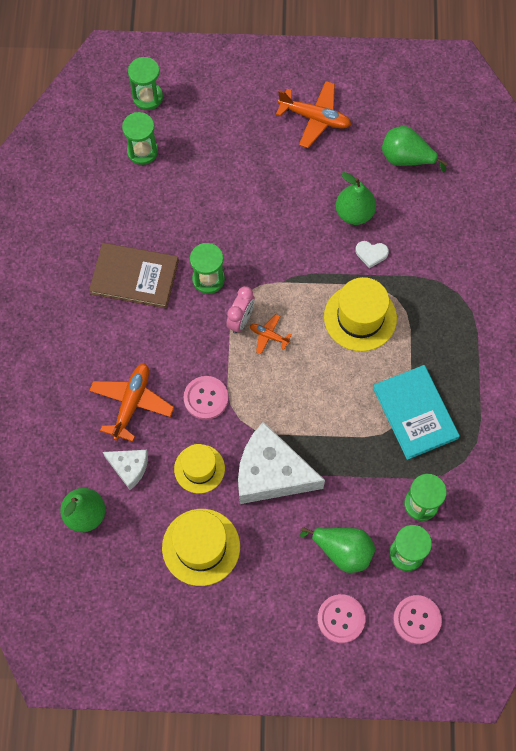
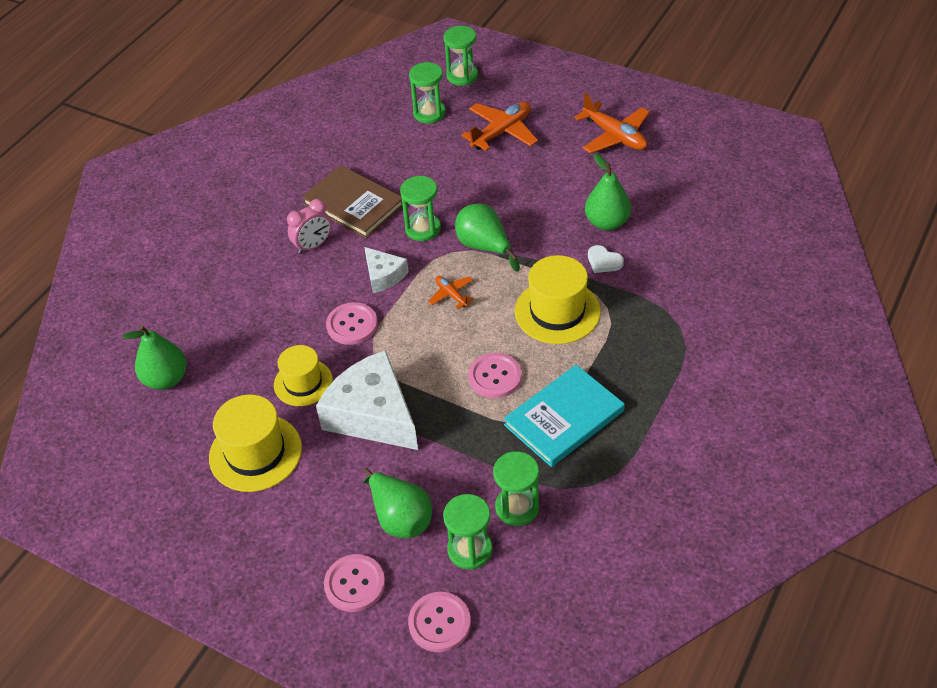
camera: 30 degrees right, 20 degrees down
orange plane [89,363,174,442] -> orange plane moved to [461,102,538,151]
white cheese [103,450,148,490] -> white cheese moved to [364,247,409,293]
pink clock [226,286,255,333] -> pink clock moved to [287,199,332,254]
turquoise book [373,365,460,460] -> turquoise book turned 45 degrees clockwise [504,365,625,467]
green pear [382,126,448,173] -> green pear moved to [455,204,520,272]
none -> pink button [468,353,522,398]

